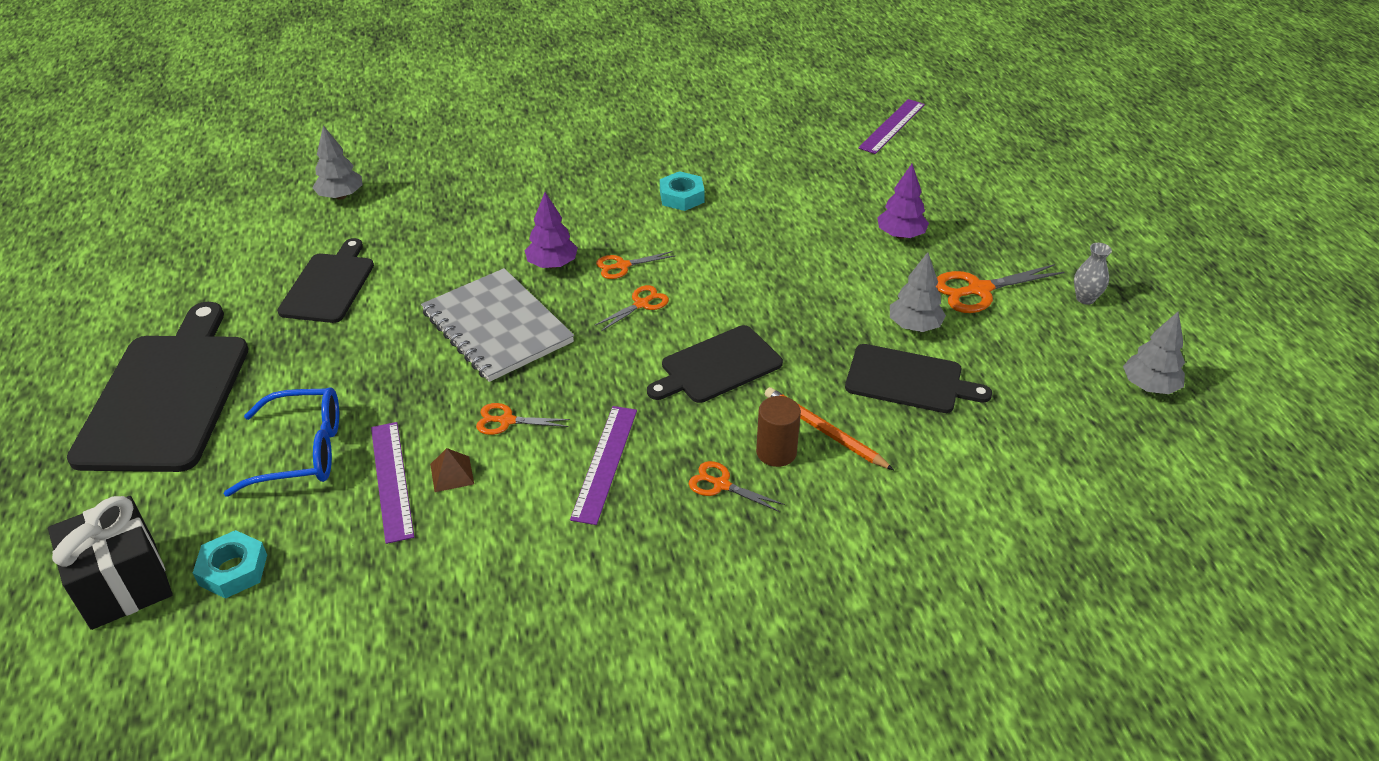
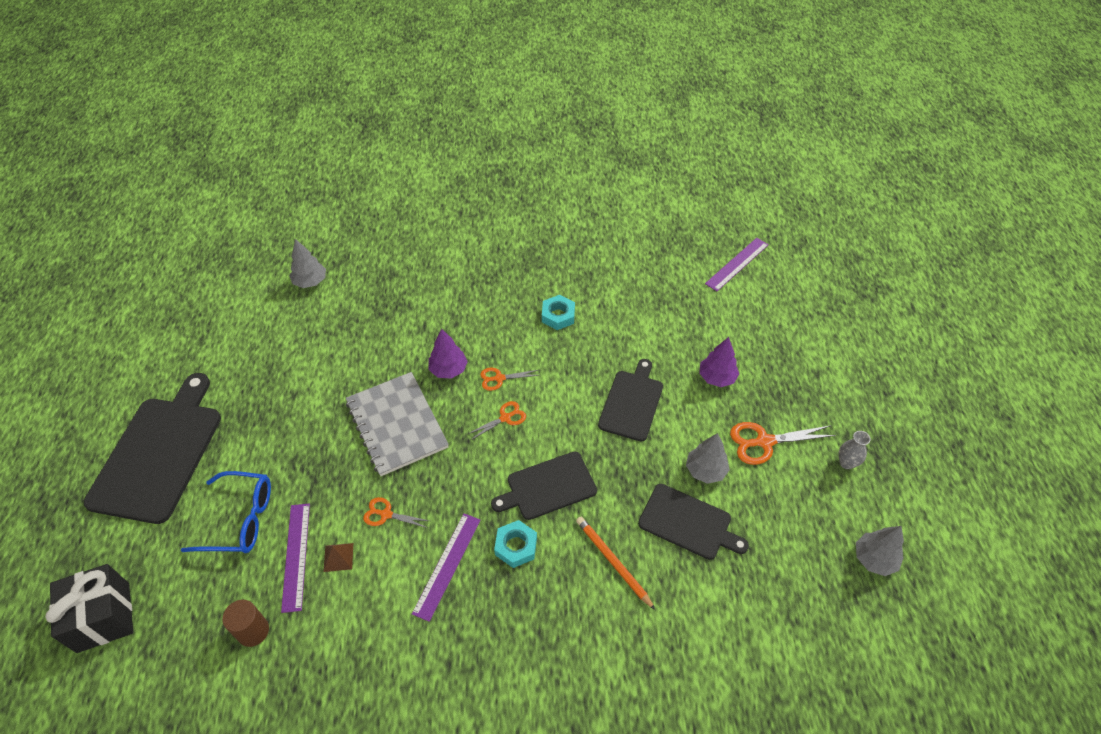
camera: 10 degrees right, 10 degrees up
turquoise nut [193,530,267,599] -> turquoise nut moved to [494,520,537,568]
black cutting board [277,238,374,323] -> black cutting board moved to [598,359,663,442]
orange scissors [689,461,785,512] -> none
brown cylinder [756,396,801,467] -> brown cylinder moved to [222,600,269,647]

